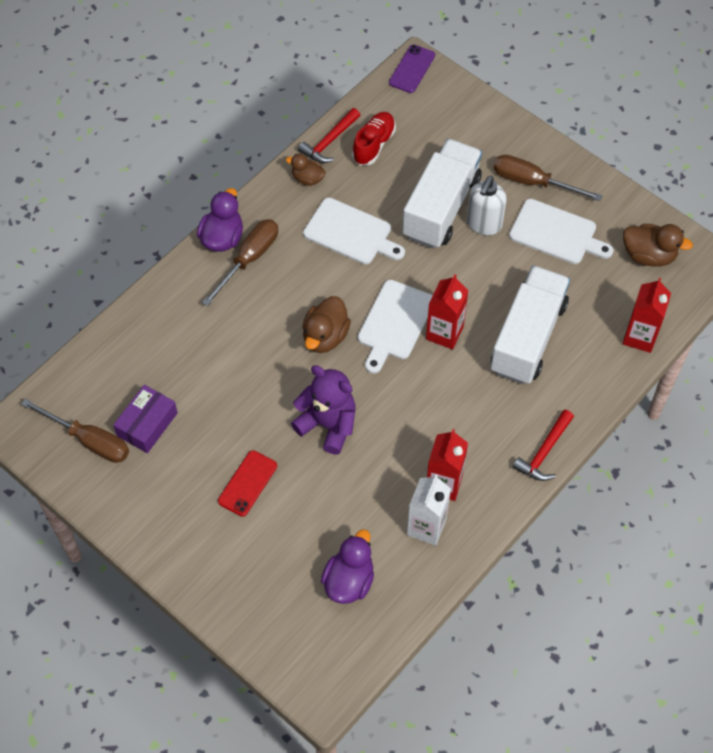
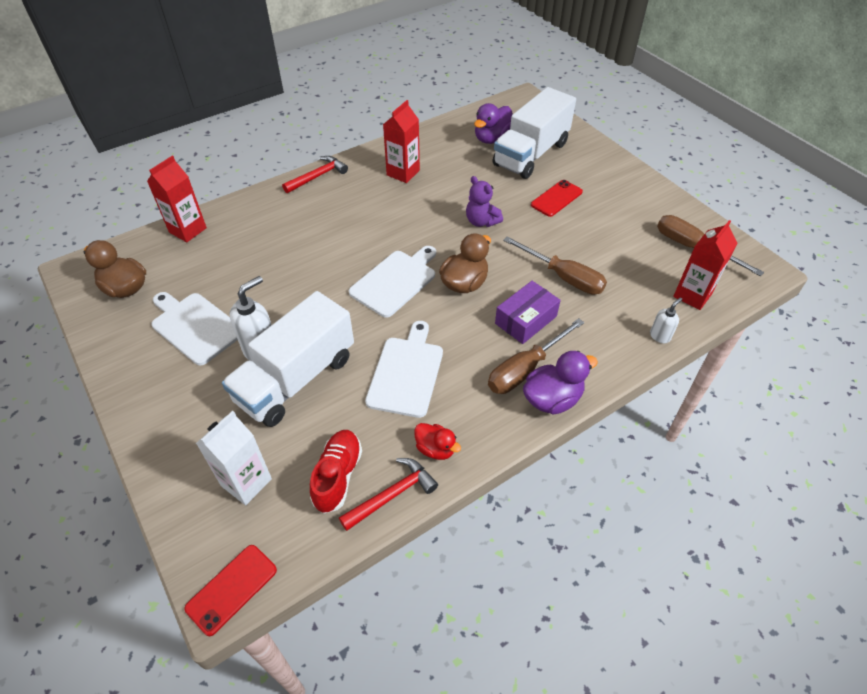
camera: 165 degrees left, 10 degrees down
purple box [113,385,178,453] -> purple box moved to [495,281,561,344]
purple duck [197,188,243,252] -> purple duck turned 150 degrees counterclockwise [523,351,598,415]
brown duck [286,154,326,186] -> red duck [414,423,461,460]
purple teddy bear [291,365,356,455] -> purple teddy bear [466,176,503,227], size x0.66
white cutting board [303,197,405,264] -> white cutting board turned 60 degrees clockwise [365,321,443,418]
red shoe [352,112,396,165] -> red shoe turned 150 degrees clockwise [310,430,362,514]
purple phone [389,45,435,93] -> red phone [184,545,277,636]
white carton [407,474,451,546] -> white carton moved to [196,411,272,505]
red carton [426,274,468,350] -> red carton moved to [673,220,738,310]
white truck [490,266,570,384] -> white truck moved to [493,87,576,179]
brown screwdriver [494,155,603,201] -> brown screwdriver moved to [503,236,607,295]
none -> white soap dispenser [650,297,682,343]

